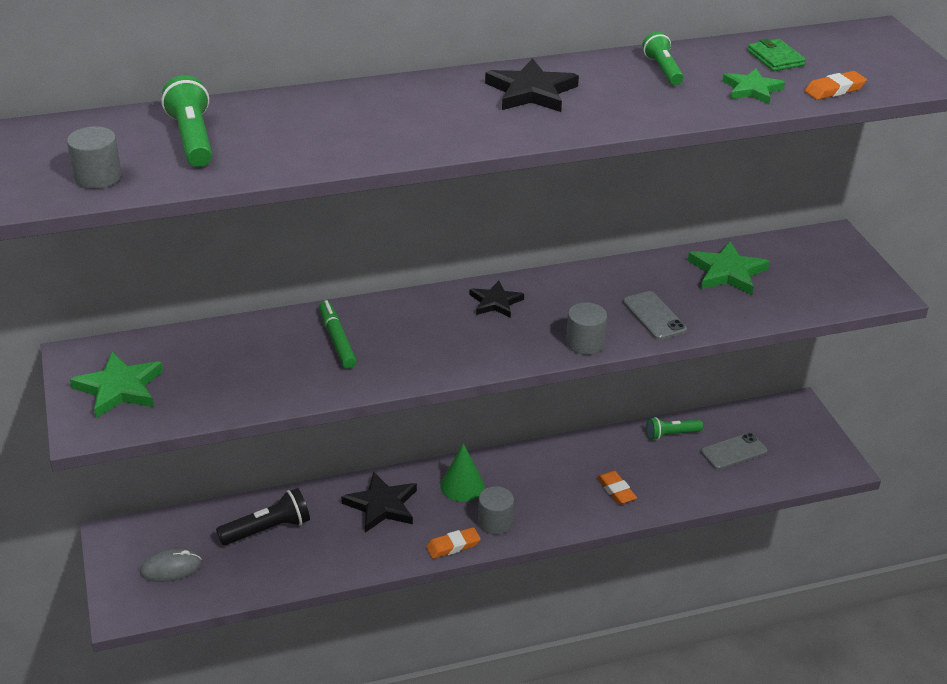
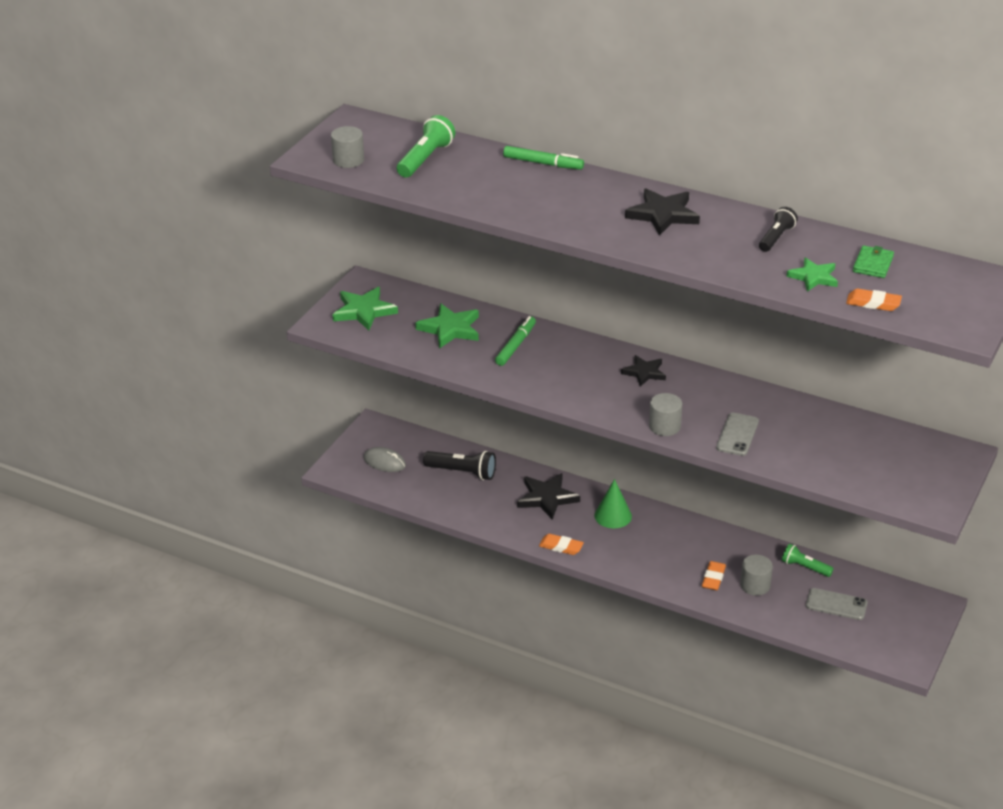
camera: 45 degrees right, 0 degrees up
grey cylinder [478,486,514,534] -> grey cylinder moved to [740,555,773,596]
green flashlight [642,32,684,85] -> black flashlight [759,207,798,252]
green star [688,241,770,295] -> green star moved to [415,303,479,349]
none -> green marker [503,146,584,170]

